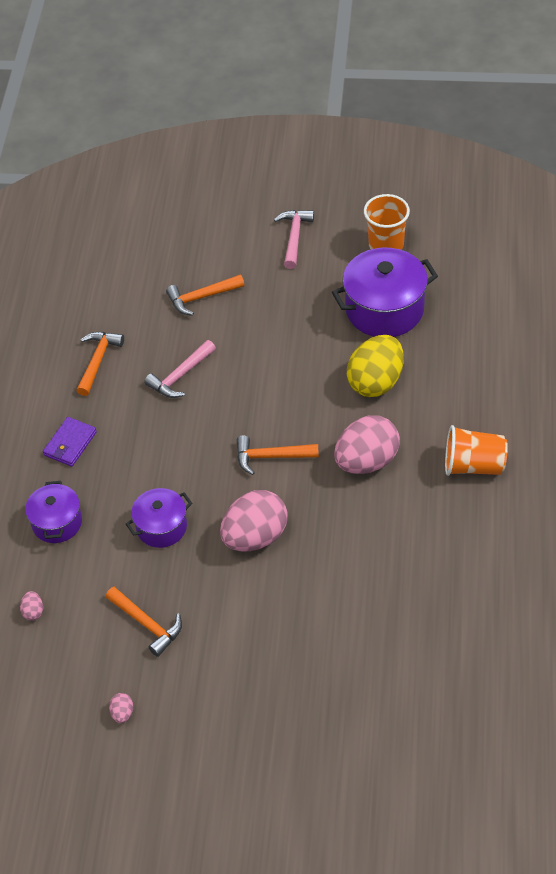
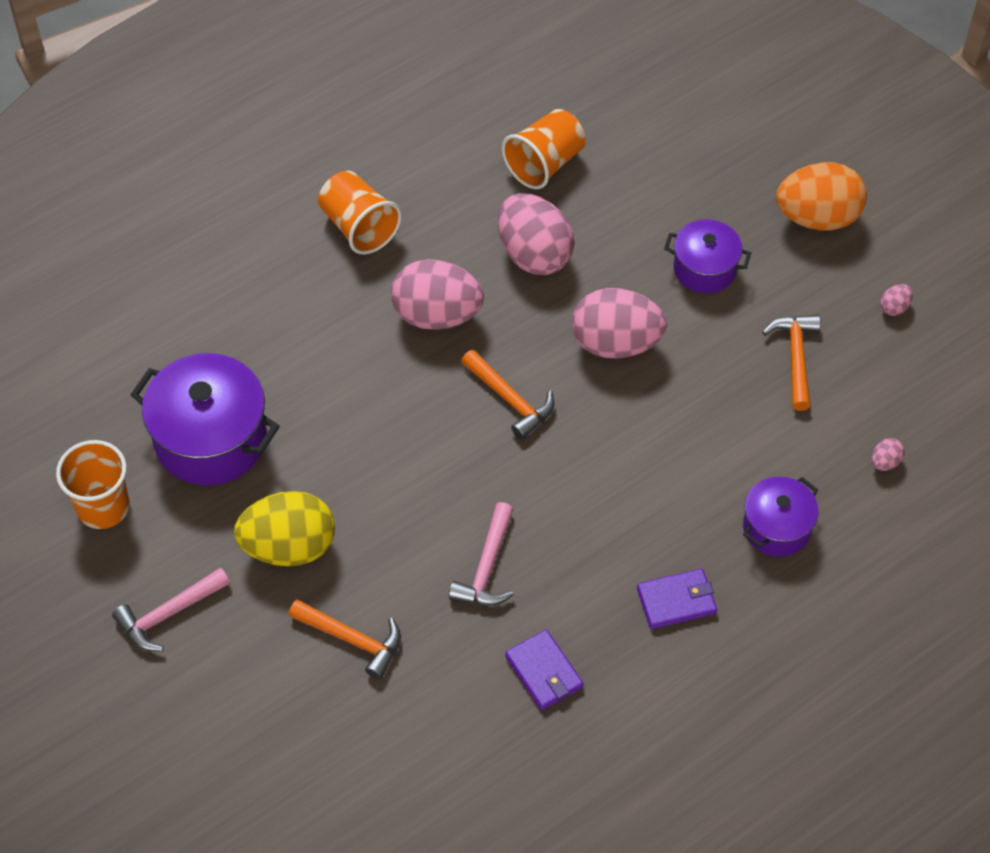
camera: 135 degrees left, 5 degrees up
orange hammer [77,332,124,396] -> purple wallet [505,629,584,710]
purple pot [126,488,192,548] -> purple pot moved to [664,220,751,293]
pink hammer [144,340,216,398] -> pink hammer turned 105 degrees clockwise [449,502,514,606]
yellow egg [347,335,404,397] -> yellow egg moved to [234,491,335,566]
none -> pink egg [498,193,575,275]
none -> orange cup [502,109,586,189]
none -> orange egg [776,162,867,231]

